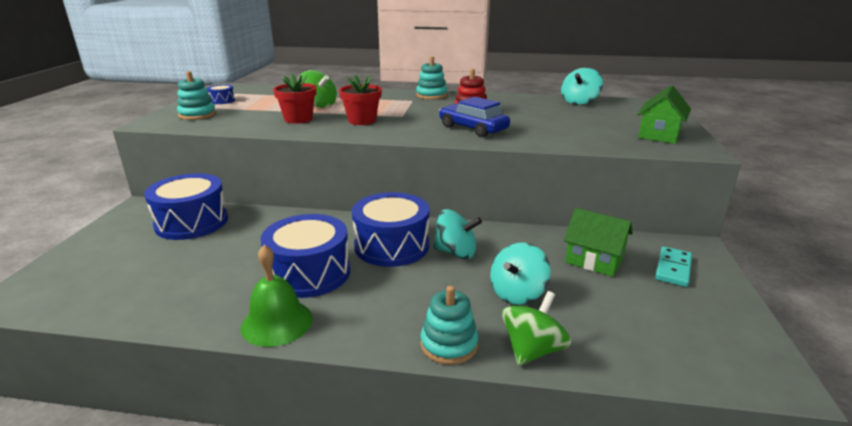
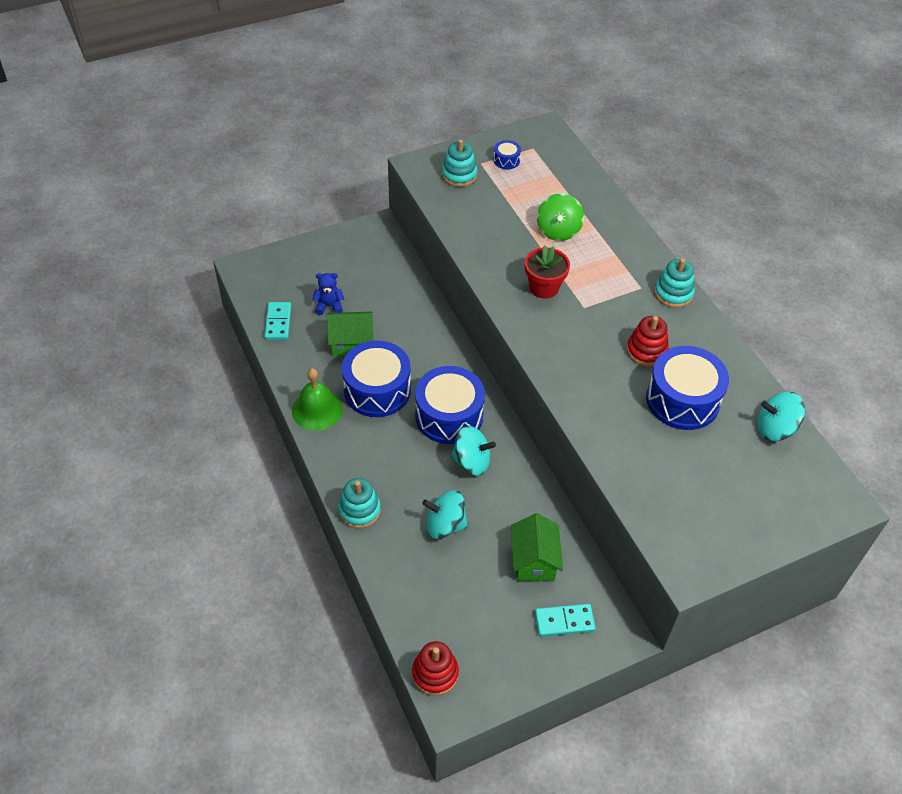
camera: 55 degrees right, 25 degrees up
blue drum [144,173,228,240] -> blue drum moved to [646,346,729,430]
red flower pot [273,74,316,124] -> none
turquoise spinning top [433,209,482,259] -> turquoise spinning top turned 60 degrees counterclockwise [451,426,496,476]
blue car [439,97,510,137] -> none
green spinning top [502,291,572,366] -> none
green house [637,85,691,144] -> green house moved to [327,312,373,356]
none -> turquoise domino [265,302,292,340]
none -> blue teddy bear [312,273,344,315]
none -> red stacking toy [412,641,459,696]

